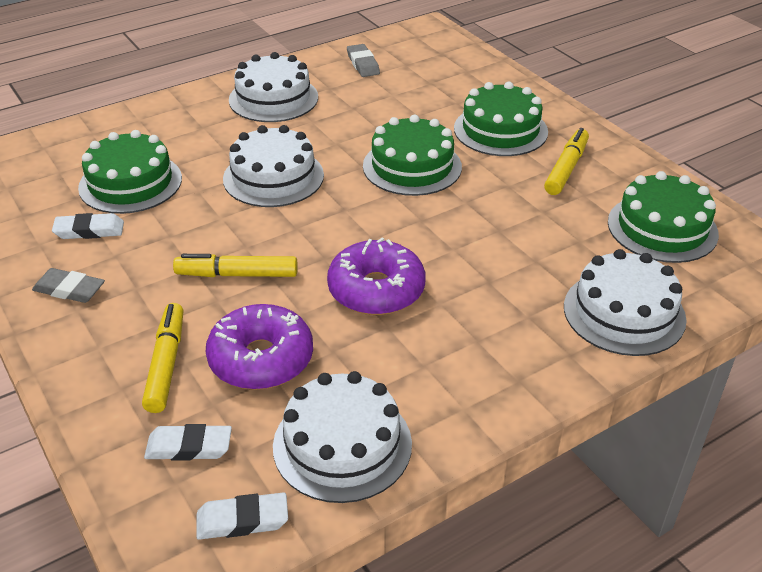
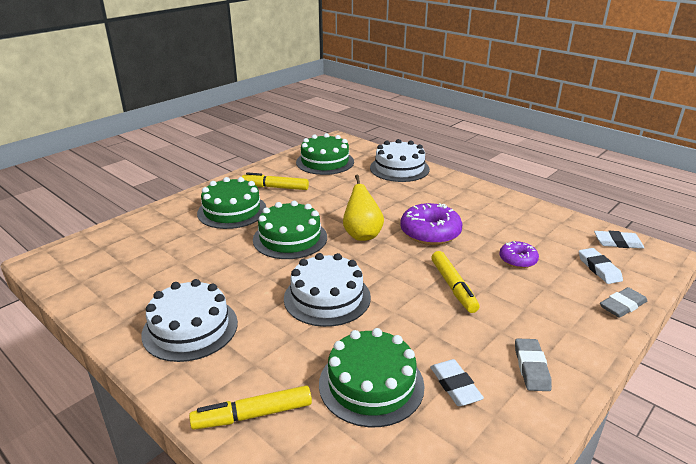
camera: 105 degrees left, 10 degrees down
yellow marker [142,303,184,413] -> yellow marker moved to [189,385,312,430]
white eraser [196,492,288,540] -> white eraser turned 60 degrees counterclockwise [594,231,644,249]
purple donut [206,304,313,390] -> purple donut [499,241,539,268], size x0.57
white cake [273,371,412,503] -> none
grey eraser [347,44,380,77] -> grey eraser moved to [600,287,647,318]
none -> yellow pear [343,175,384,241]

